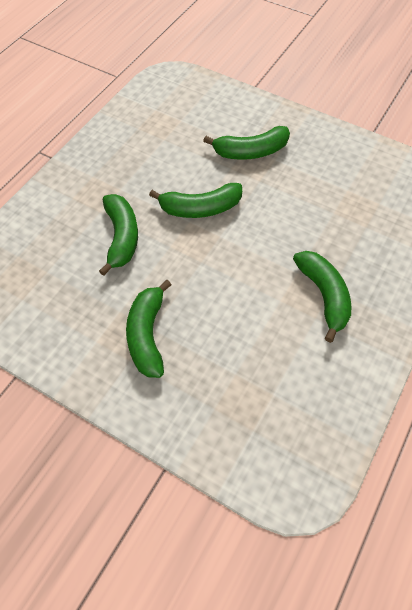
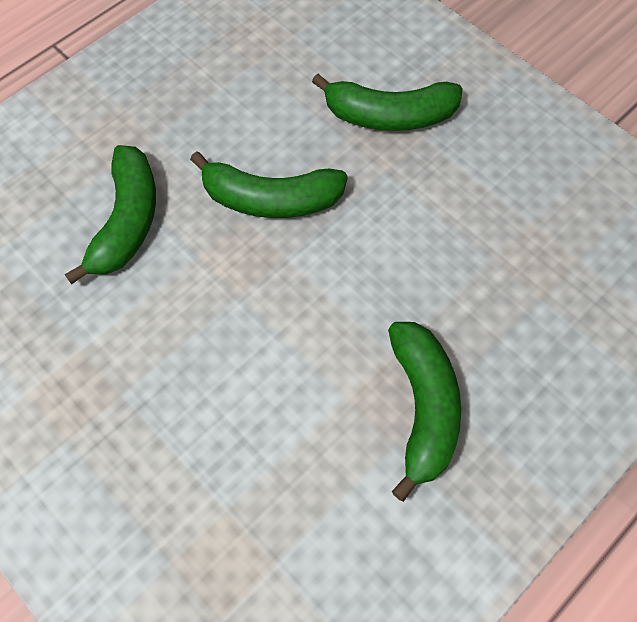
camera: 15 degrees right, 5 degrees up
green banana [126,280,171,378] -> none

